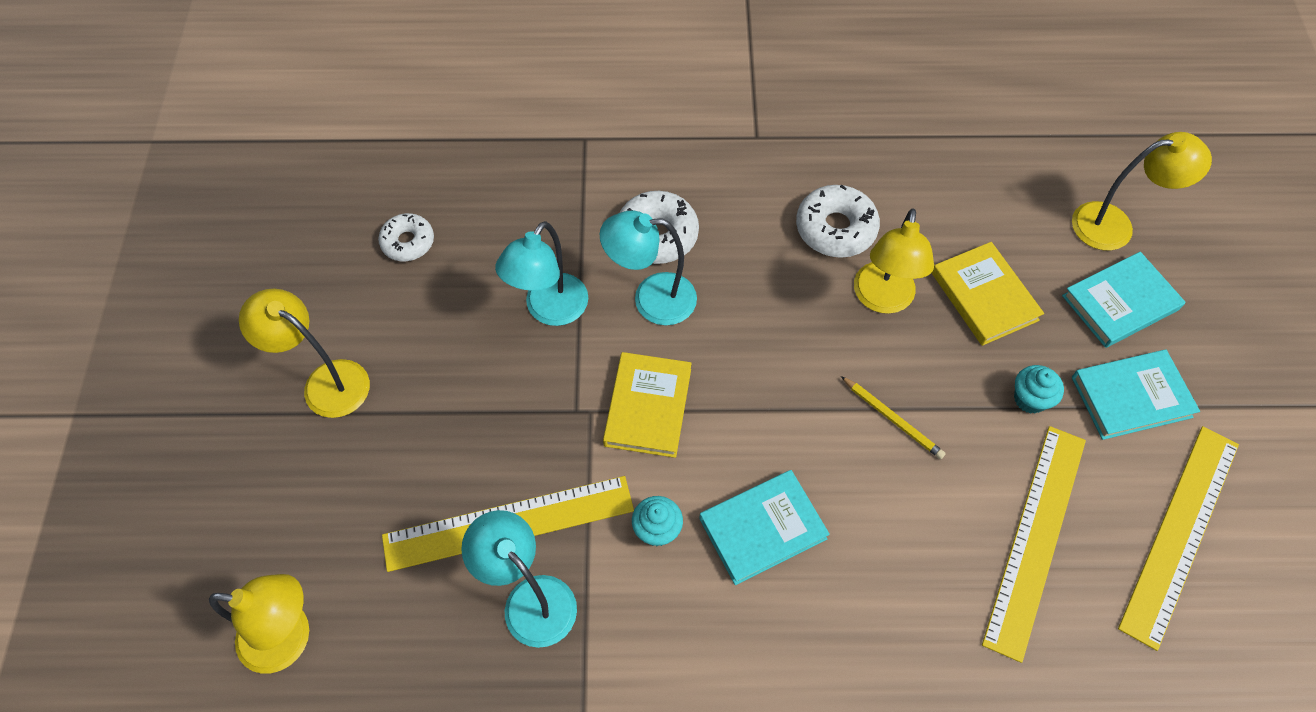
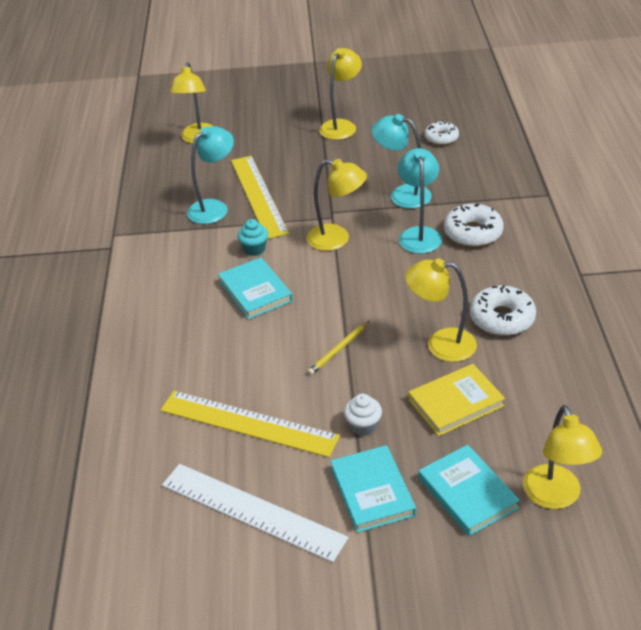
camera: 90 degrees right, 20 degrees down
yellow book [603,352,692,458] -> yellow lamp [307,159,367,251]
turquoise cupcake [1014,365,1064,414] -> white cupcake [344,394,382,436]
yellow ruler [1118,426,1239,651] -> white ruler [162,464,349,562]

